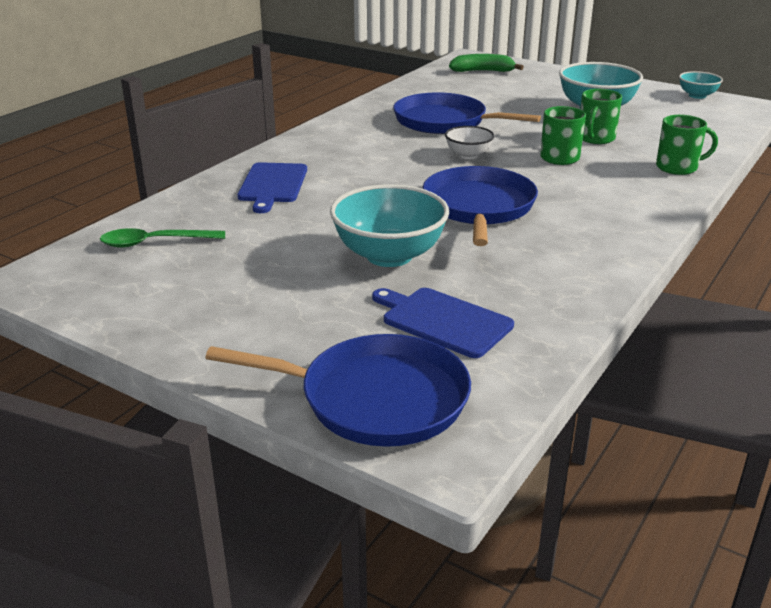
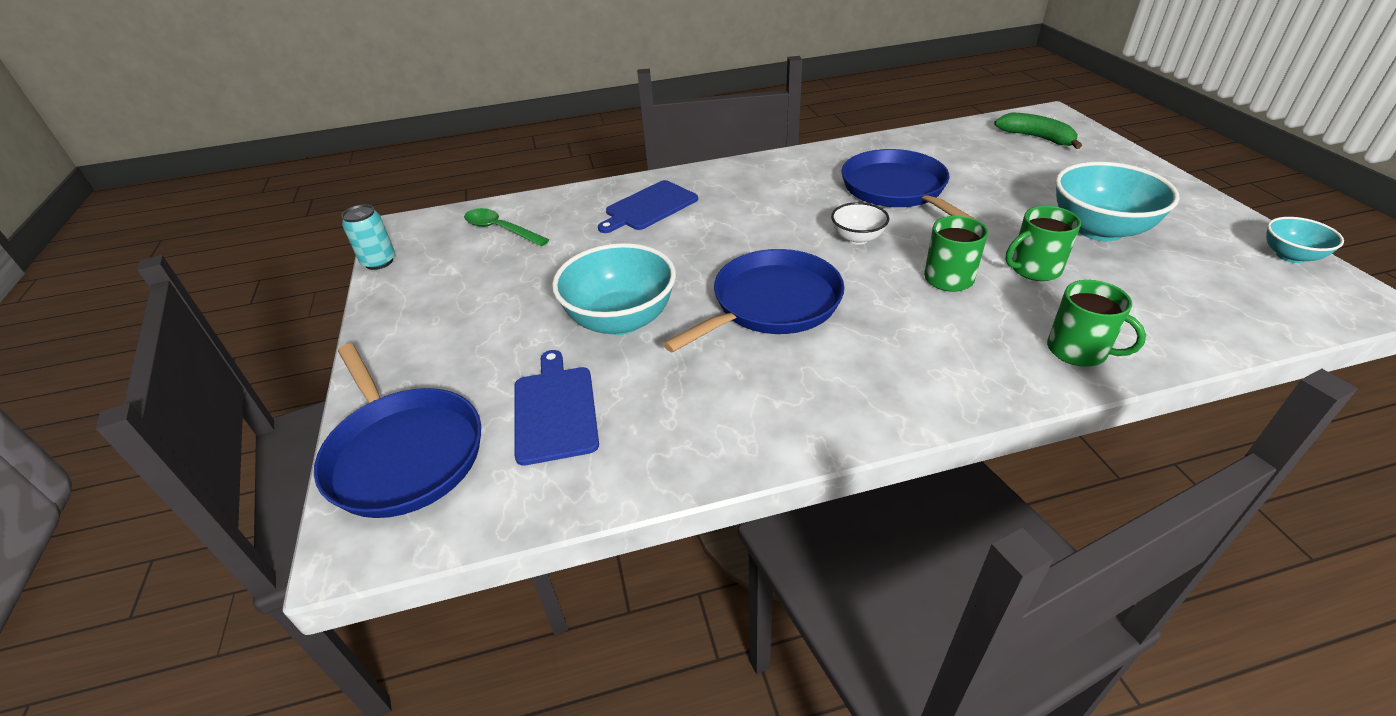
camera: 45 degrees right, 10 degrees up
none -> turquoise can [342,204,395,270]

